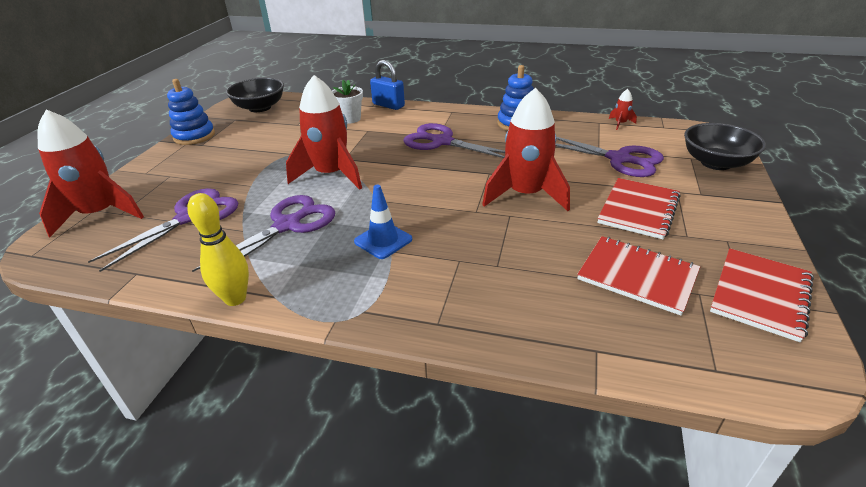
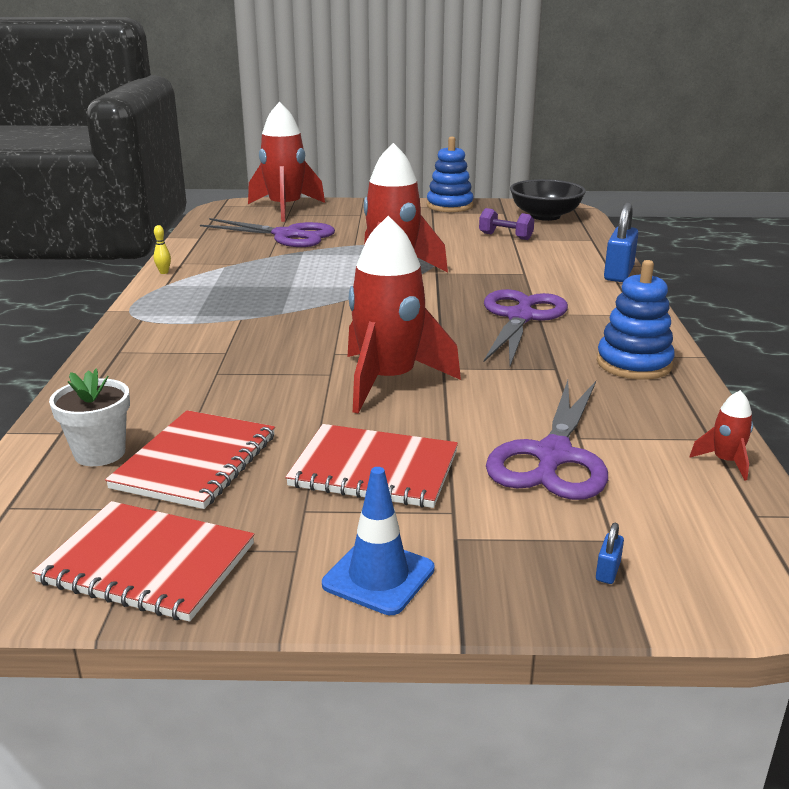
camera: 75 degrees right, 10 degrees down
yellow bowling pin [188,193,249,306] -> yellow bowling pin [154,225,171,274], size x0.43
purple scissors [192,195,335,272] -> none
white flower pot [332,80,363,124] -> white flower pot moved to [49,368,130,466]
blue traffic cone [354,185,412,259] -> blue traffic cone moved to [322,467,435,615]
black bowl [684,123,766,170] -> blue padlock [596,523,624,584]
none -> purple dumbbell [479,208,534,240]

